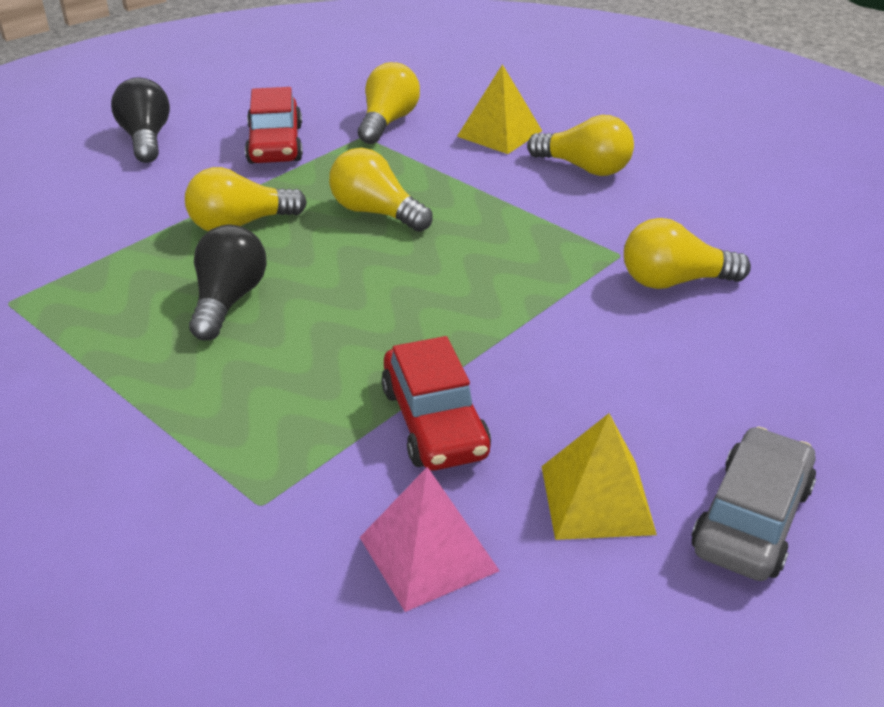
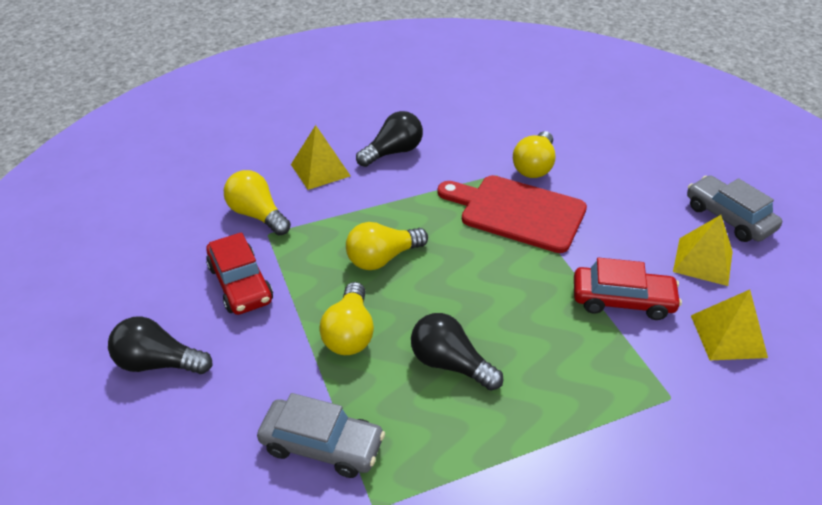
camera: 65 degrees left, 5 degrees up
red car [245,87,303,164] -> red car turned 45 degrees clockwise [206,232,273,315]
pink pyramid [360,467,500,612] -> yellow pyramid [691,290,768,360]
yellow light bulb [527,115,634,176] -> black light bulb [356,111,423,167]
none -> grey car [257,393,385,478]
none -> red cutting board [437,175,587,253]

